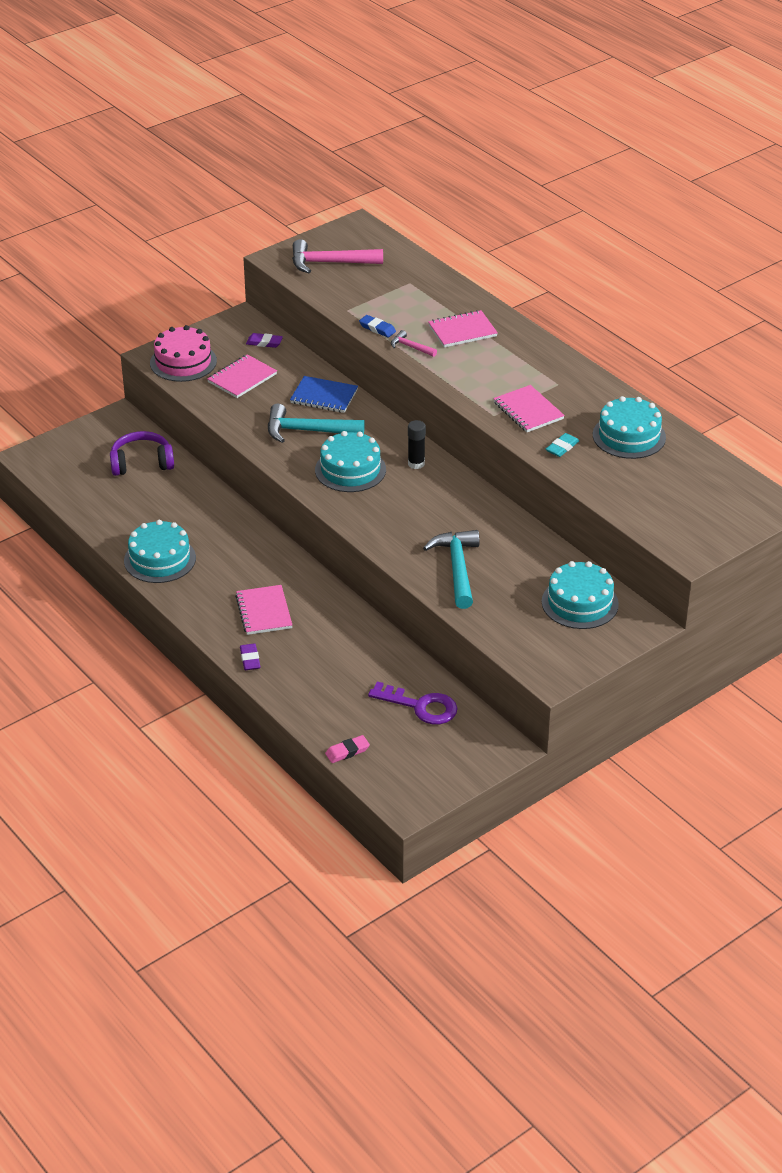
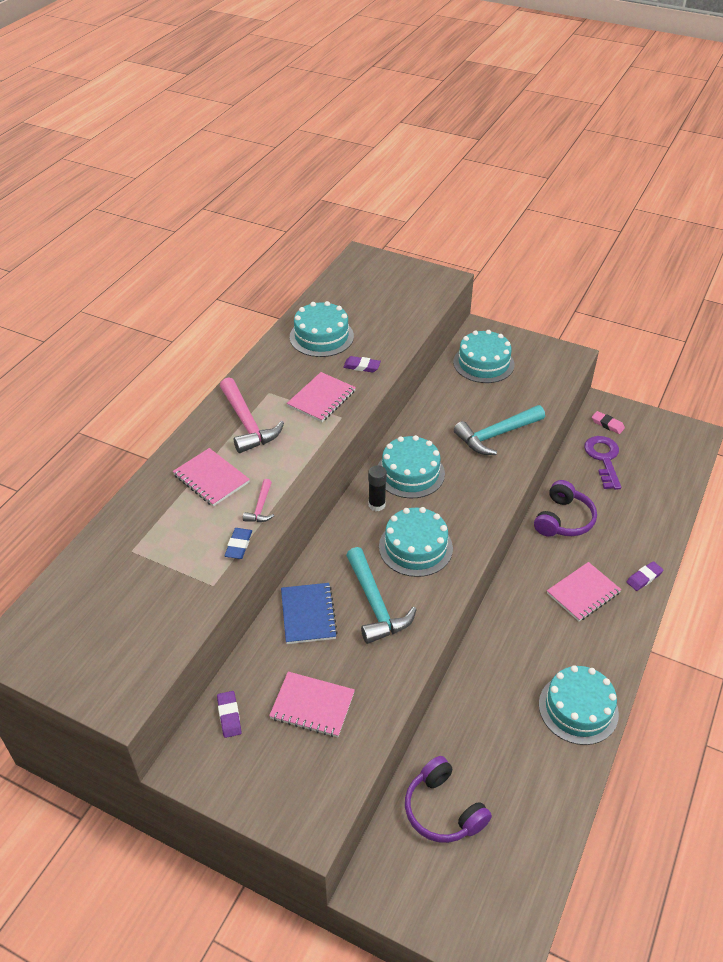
camera: 115 degrees left, 5 degrees up
pink cake [150,325,217,382] -> none
pink hammer [292,239,383,273] -> pink hammer moved to [220,378,284,453]
pink eraser [325,735,370,763] -> pink eraser moved to [592,411,625,434]
turquoise eraser [546,433,579,457] -> purple eraser [343,356,381,373]
none -> turquoise cake [378,435,445,498]
none -> purple headphones [534,480,597,537]

